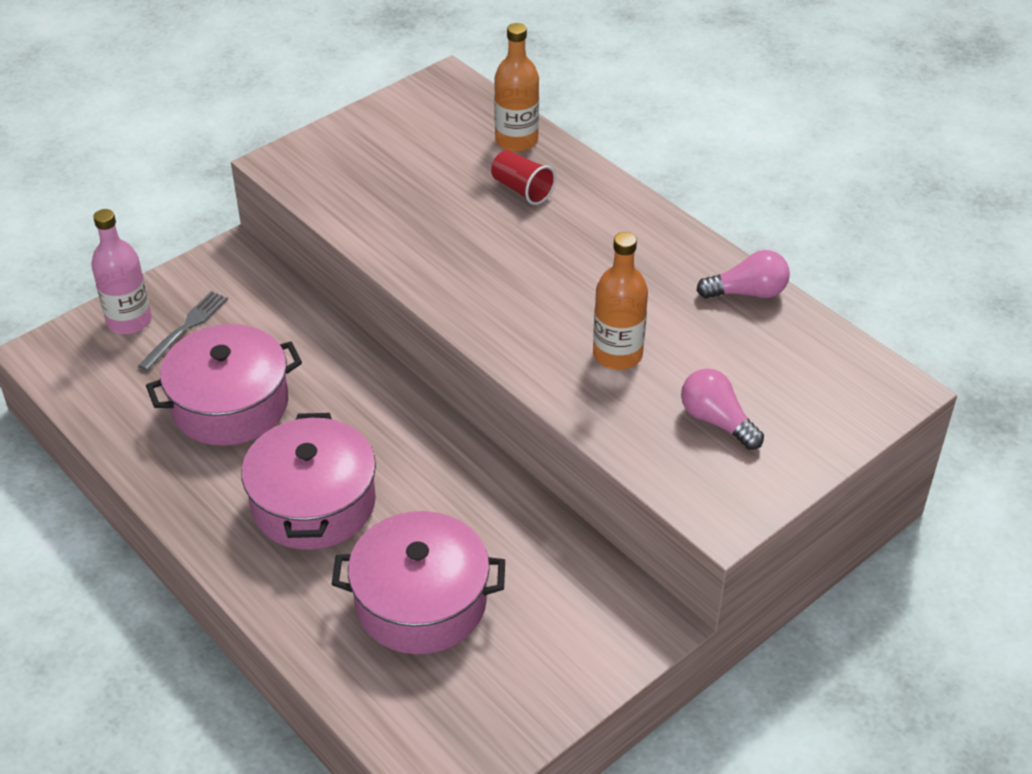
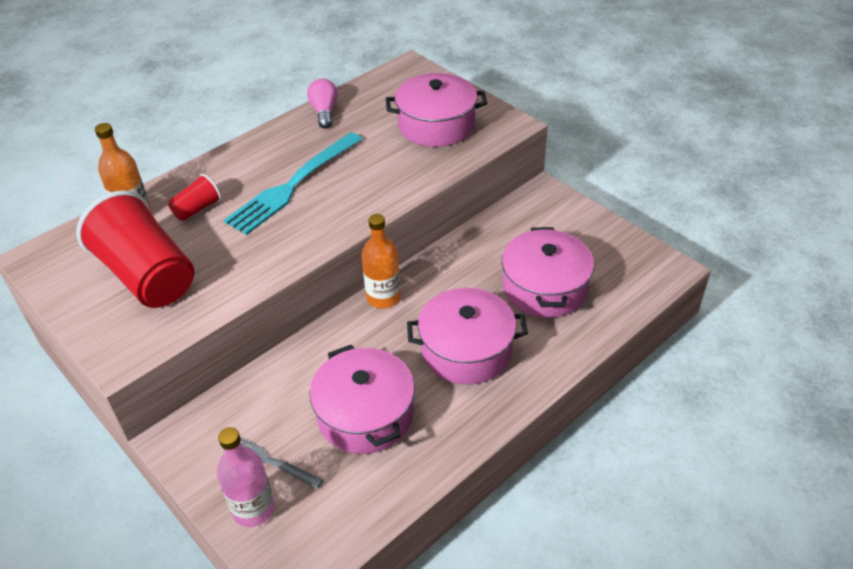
camera: 90 degrees left, 0 degrees up
orange bottle [593,232,648,370] -> orange bottle moved to [362,214,401,309]
pink light bulb [681,369,764,450] -> pink pot [386,73,487,147]
none -> red cup [76,190,194,308]
none -> turquoise fork [224,132,362,235]

